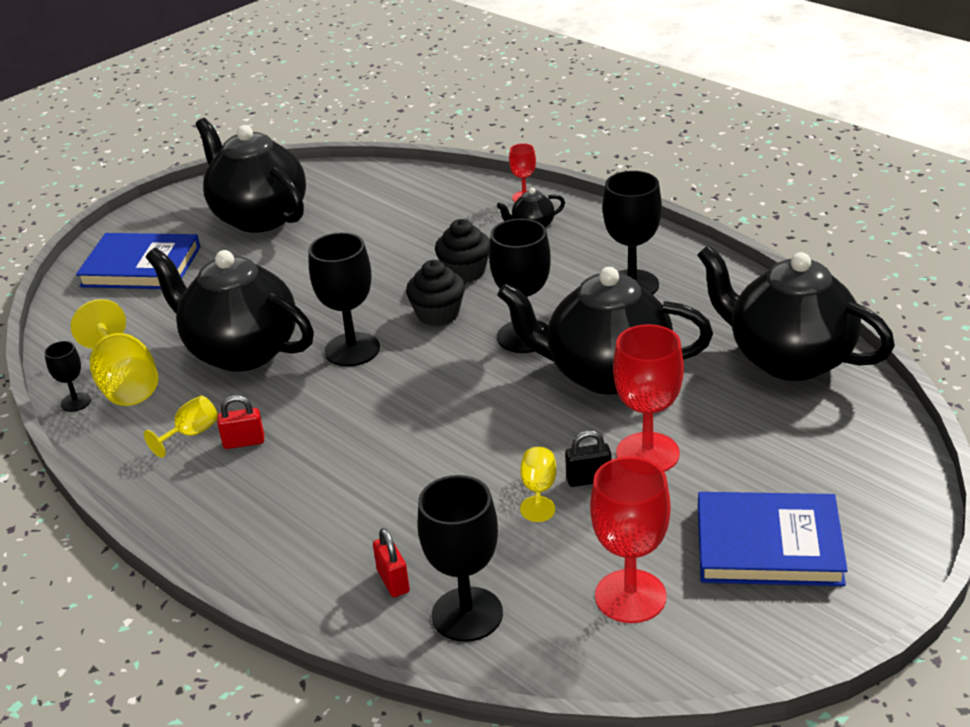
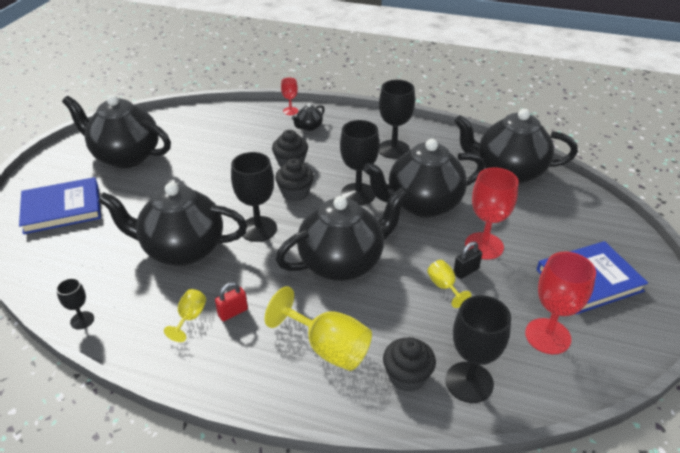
camera: 30 degrees left, 5 degrees up
yellow goblet [71,299,158,406] -> yellow goblet moved to [265,286,372,371]
red padlock [373,528,410,597] -> black cupcake [383,337,436,392]
none -> black teapot [276,188,409,281]

